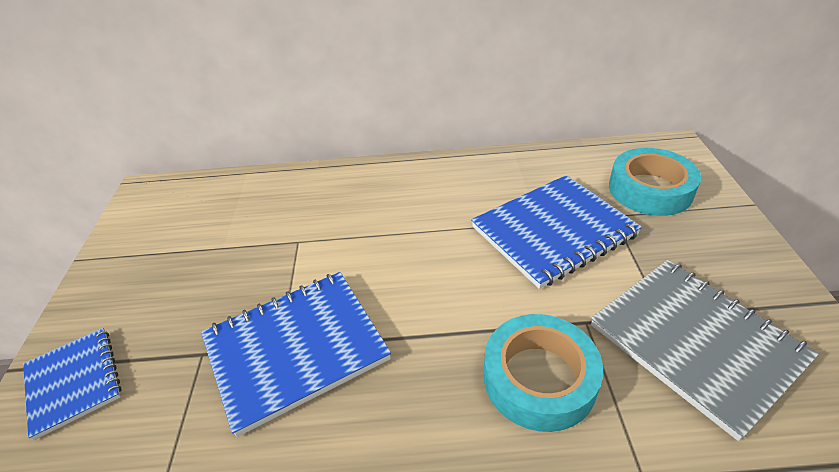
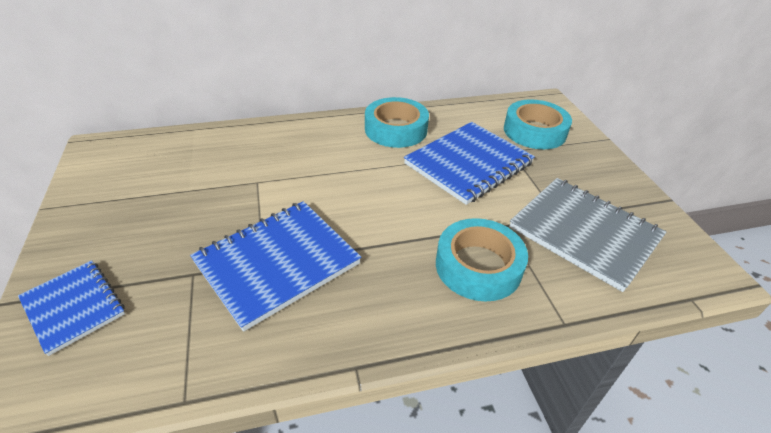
camera: 15 degrees left, 0 degrees up
none -> turquoise tape [365,97,429,148]

